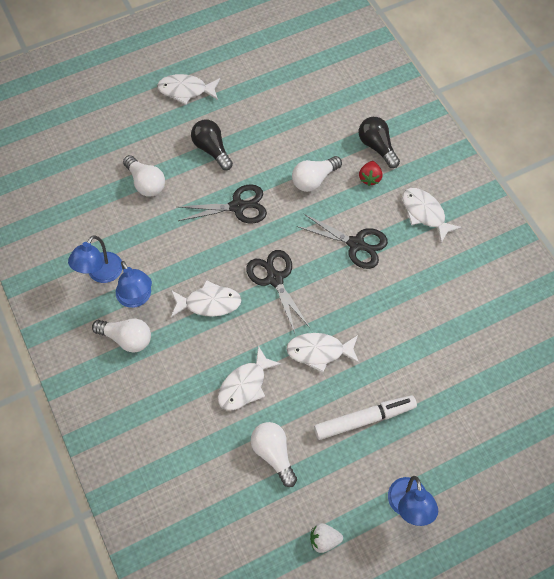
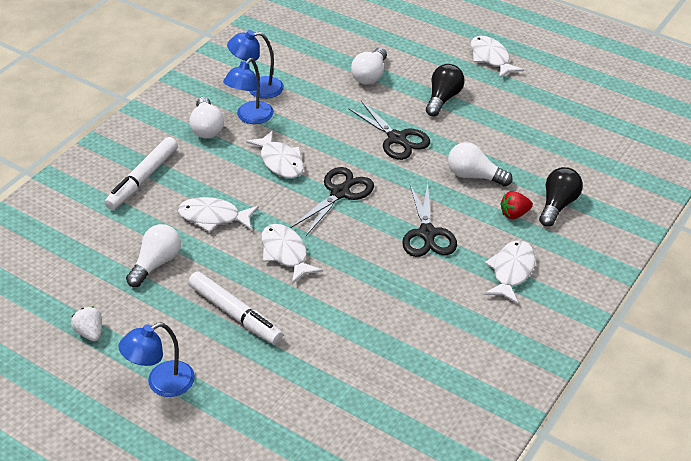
camera: 60 degrees right, 20 degrees down
none -> white marker [105,137,178,210]

